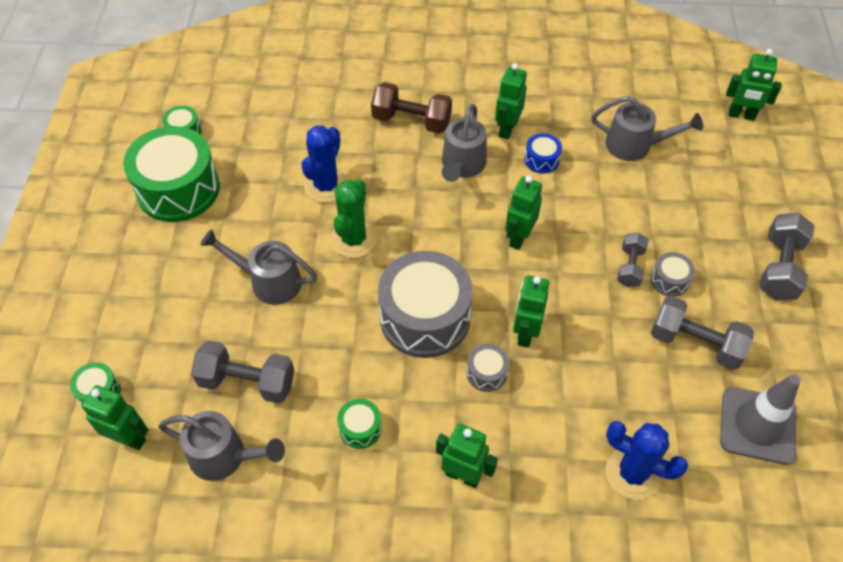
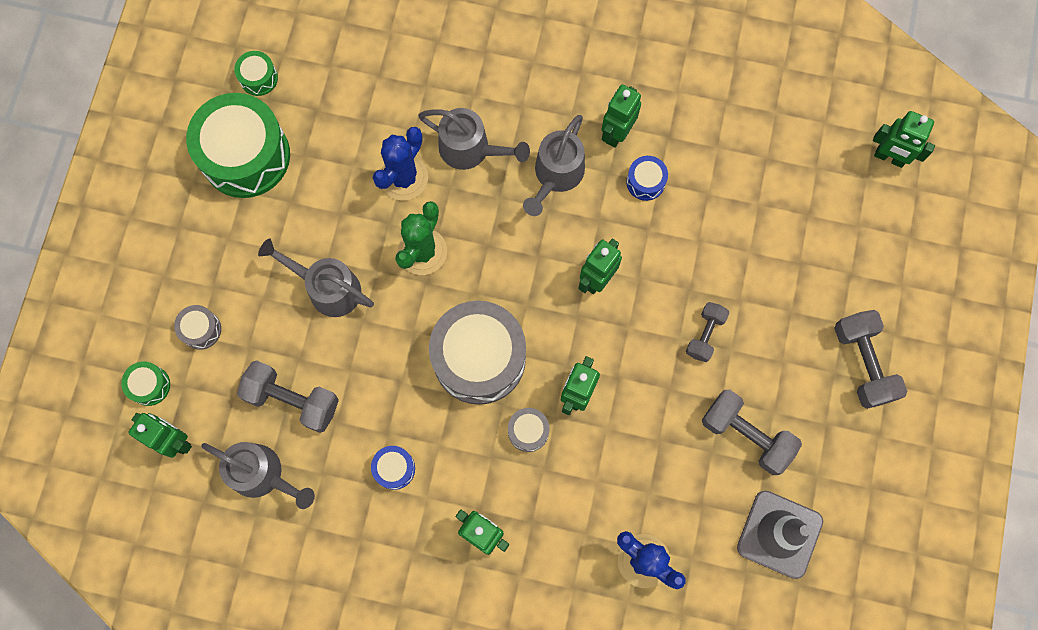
camera: 10 degrees right, 20 degrees up
green drum [337,399,382,449] -> blue drum [371,446,415,490]
brown dumbbell [371,82,452,134] -> none
grey watering can [591,96,703,161] -> grey watering can moved to [418,108,530,170]
grey drum [651,252,695,297] -> grey drum moved to [174,305,221,350]
grey dumbbell [760,213,815,300] -> grey dumbbell turned 45 degrees counterclockwise [834,310,907,409]

